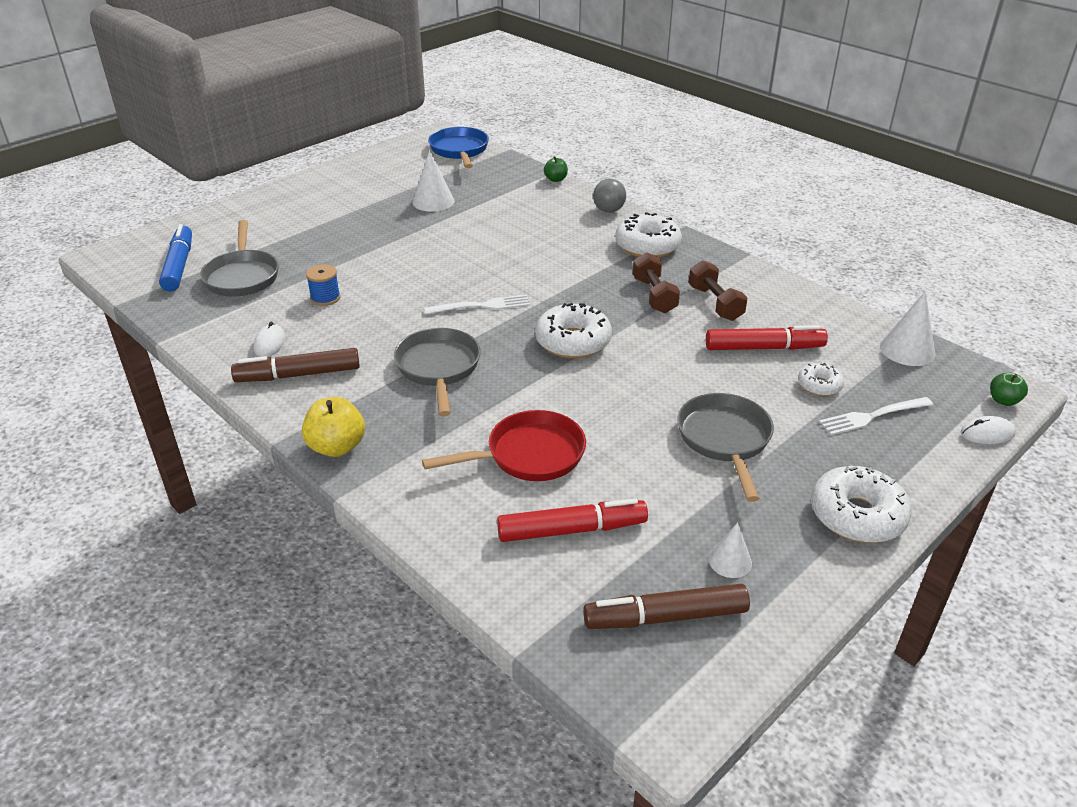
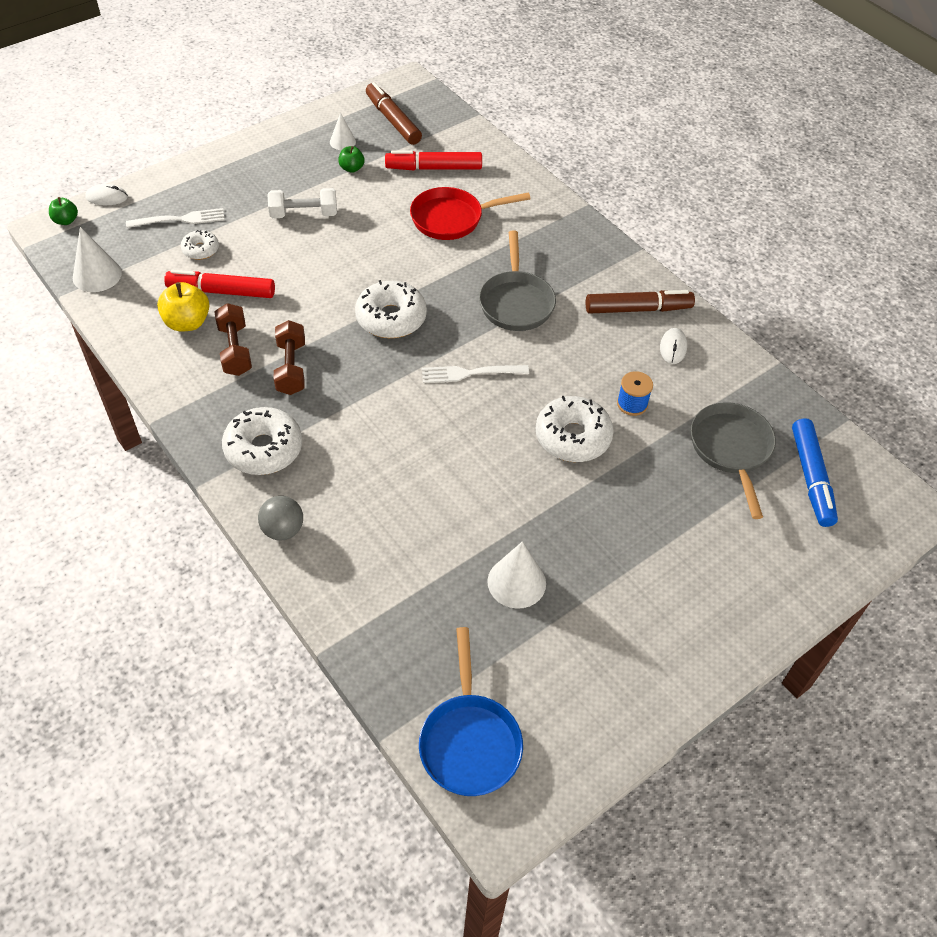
camera: 175 degrees left, 15 degrees up
yellow apple [302,397,365,457] -> yellow apple moved to [157,282,210,332]
green apple [544,156,568,182] -> green apple moved to [338,146,365,173]
brown marker [583,584,750,629] -> brown marker turned 120 degrees counterclockwise [366,82,422,145]
grey pan [677,393,774,502] -> white dumbbell [268,188,337,218]
white donut [811,466,912,543] -> white donut moved to [536,396,614,462]

